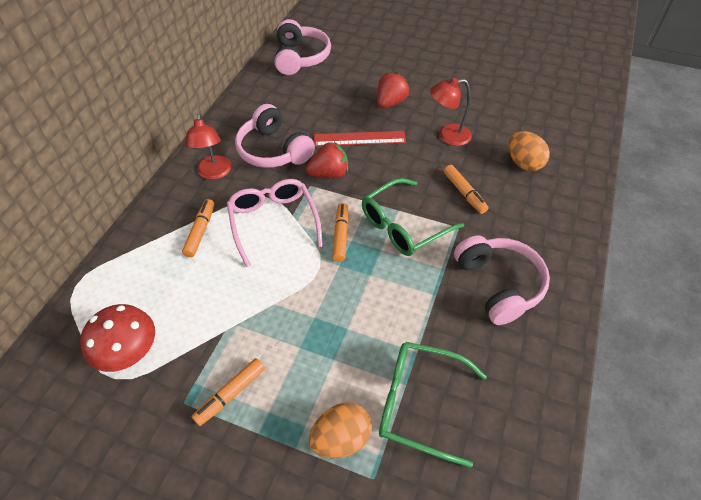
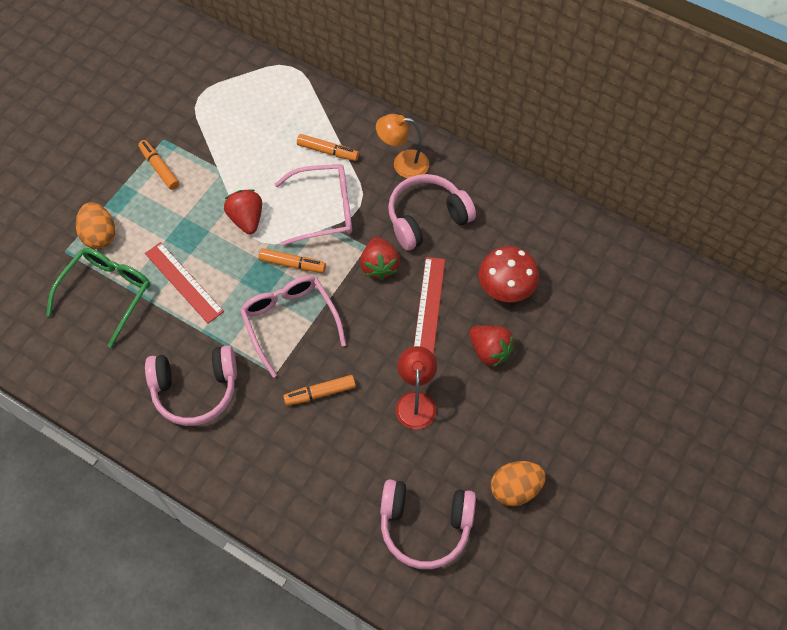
camera: 100 degrees right, 10 degrees up
red mushroom [80,304,155,372] -> red mushroom moved to [478,246,539,302]
red lamp [185,113,232,180] -> orange lamp [376,114,429,178]
pink headphones [275,19,331,75] -> pink headphones moved to [380,479,476,569]
green glasses [362,178,464,256] -> pink glasses [240,276,346,378]
orange egg [508,131,550,171] -> orange egg moved to [491,461,546,506]
none -> red ruler [145,242,224,323]
none -> red strawberry [224,189,262,234]

